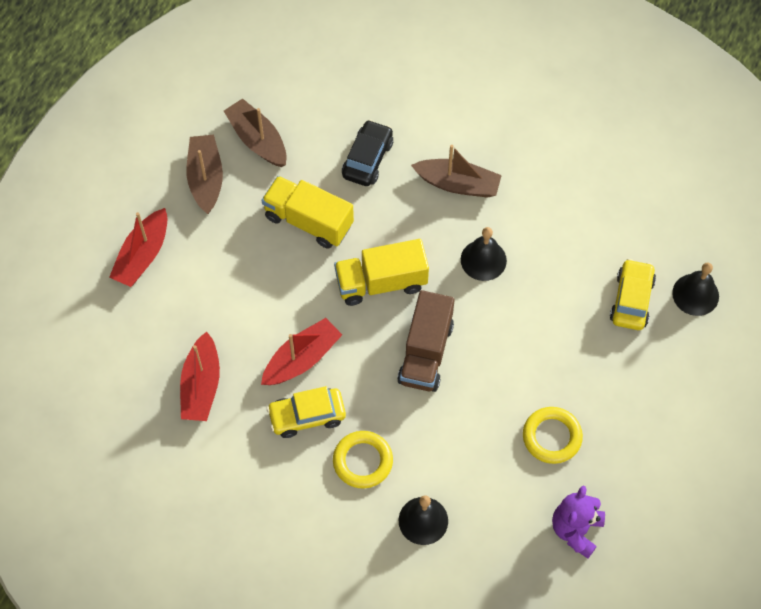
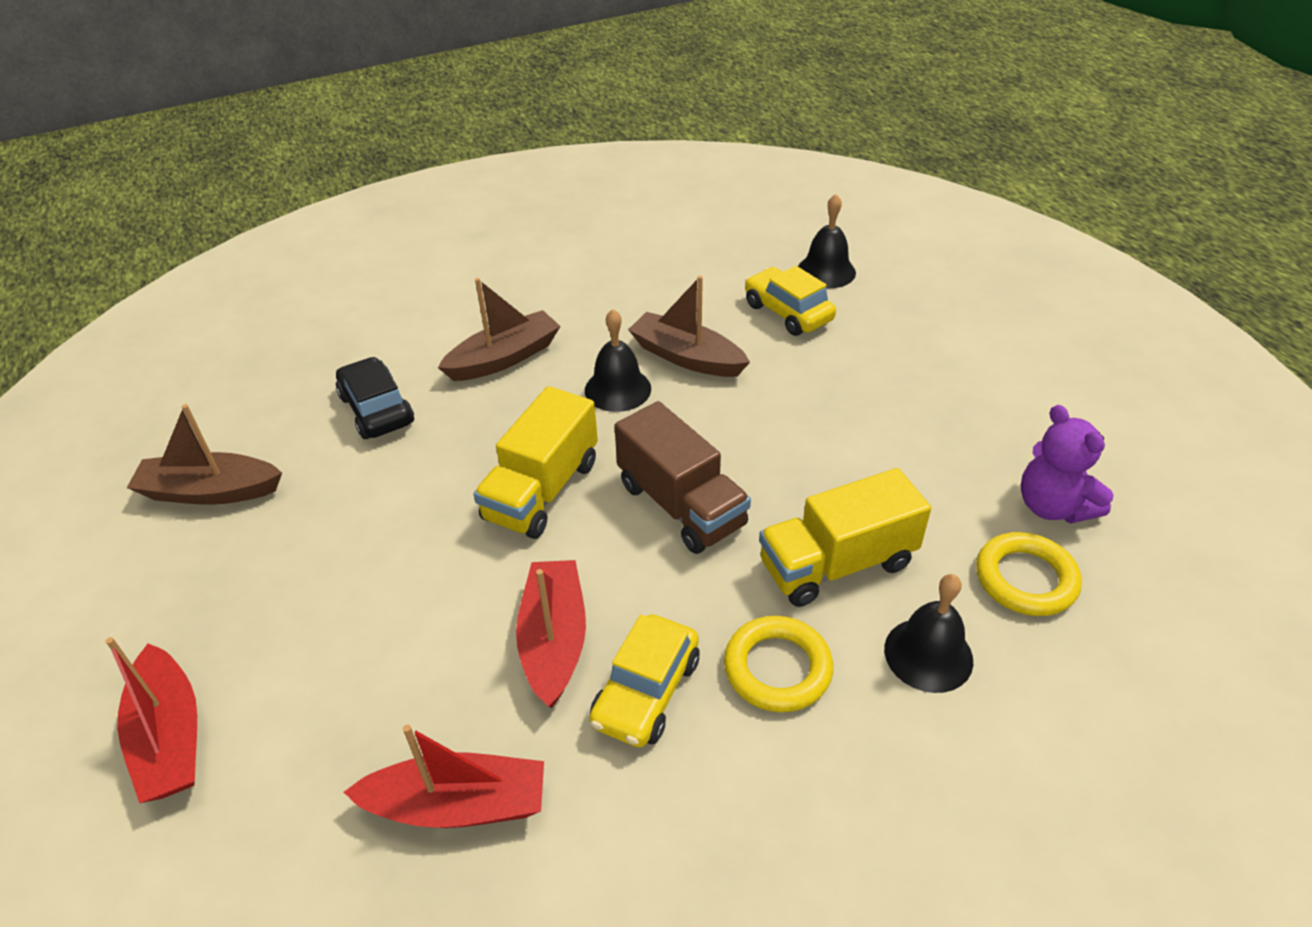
camera: 50 degrees left, 20 degrees down
red boat [180,331,220,421] -> red boat turned 45 degrees counterclockwise [344,724,544,828]
brown boat [187,135,223,214] -> brown boat moved to [628,276,750,377]
yellow truck [262,176,354,249] -> yellow truck moved to [759,468,931,607]
yellow ring [523,407,583,464] -> yellow ring moved to [976,532,1082,616]

